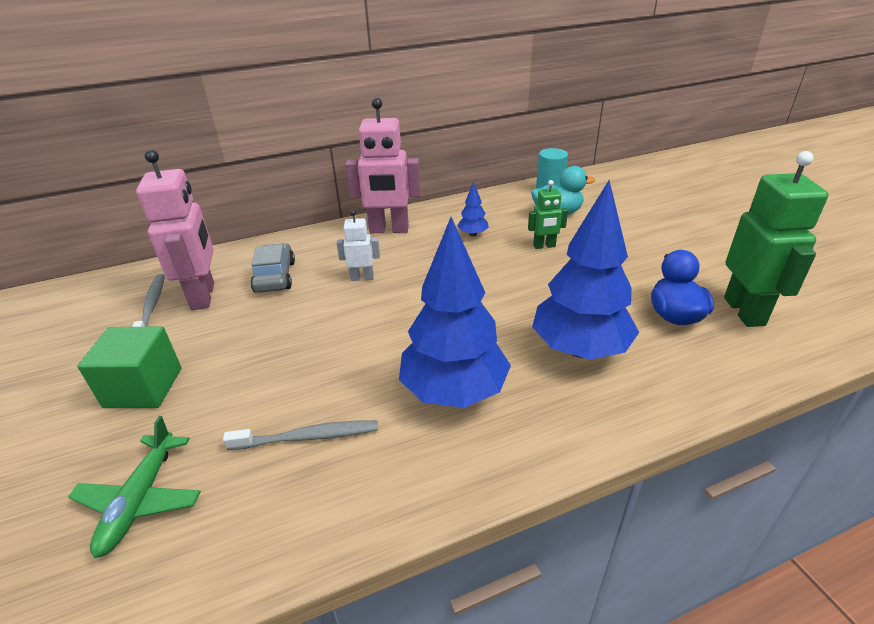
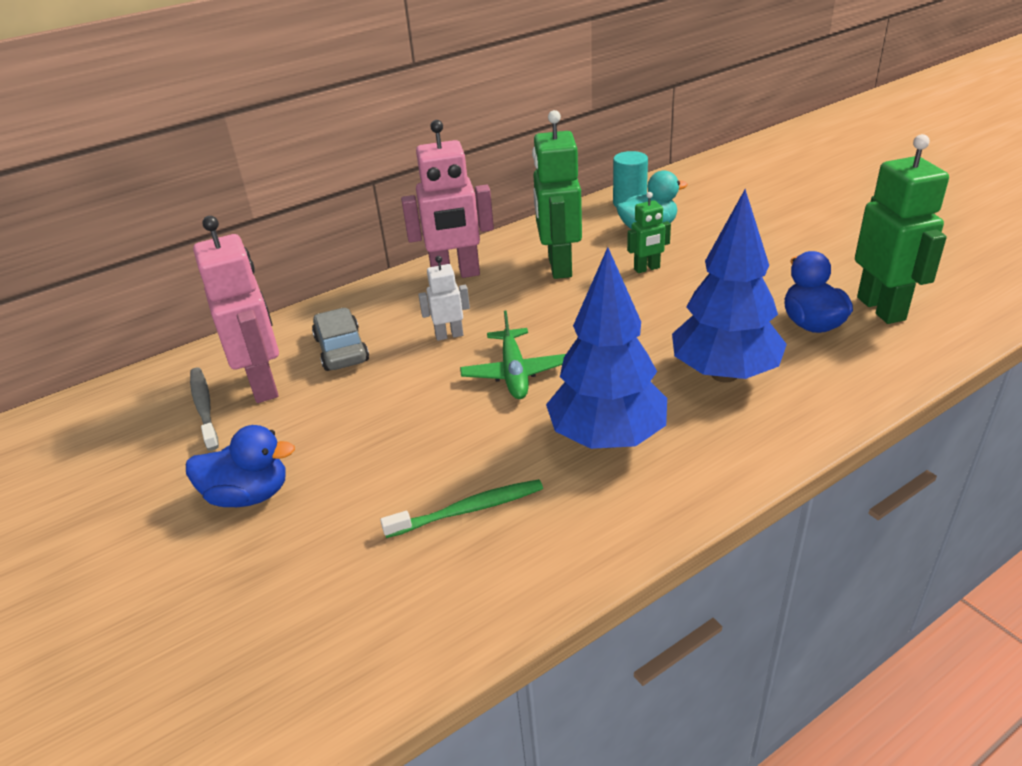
camera: 10 degrees left, 0 degrees up
green plane [68,416,201,558] -> green plane moved to [460,311,566,399]
green cube [77,326,182,408] -> blue duck [186,425,295,507]
grey toothbrush [223,420,378,450] -> green toothbrush [380,479,543,538]
blue tree [457,181,489,237] -> green robot [532,110,582,279]

